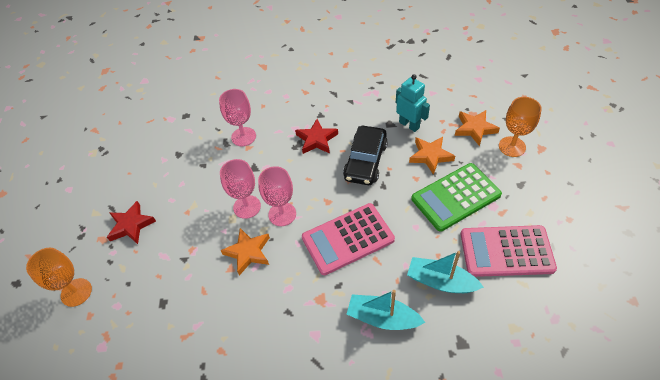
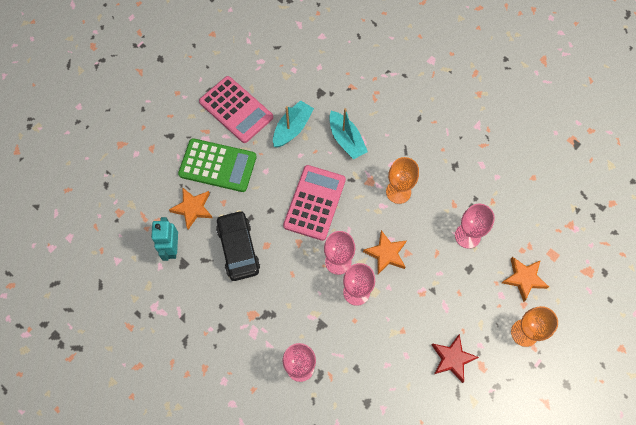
camera: 140 degrees left, 15 degrees up
red star [295,119,338,154] -> none
pink calculator [302,203,395,275] -> pink calculator turned 90 degrees counterclockwise [283,165,346,241]
black car [343,126,388,185] -> black car turned 75 degrees counterclockwise [216,210,260,281]
turquoise boat [407,251,484,293] -> turquoise boat turned 120 degrees counterclockwise [273,100,314,148]
orange star [455,110,500,146] -> orange star moved to [502,257,549,302]
orange goblet [499,97,542,157] -> orange goblet moved to [386,157,419,204]
none -> pink goblet [455,204,495,249]

